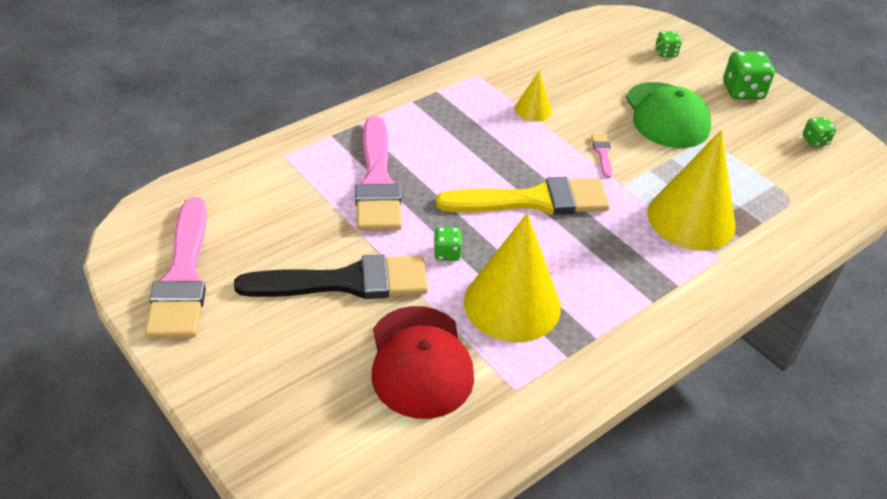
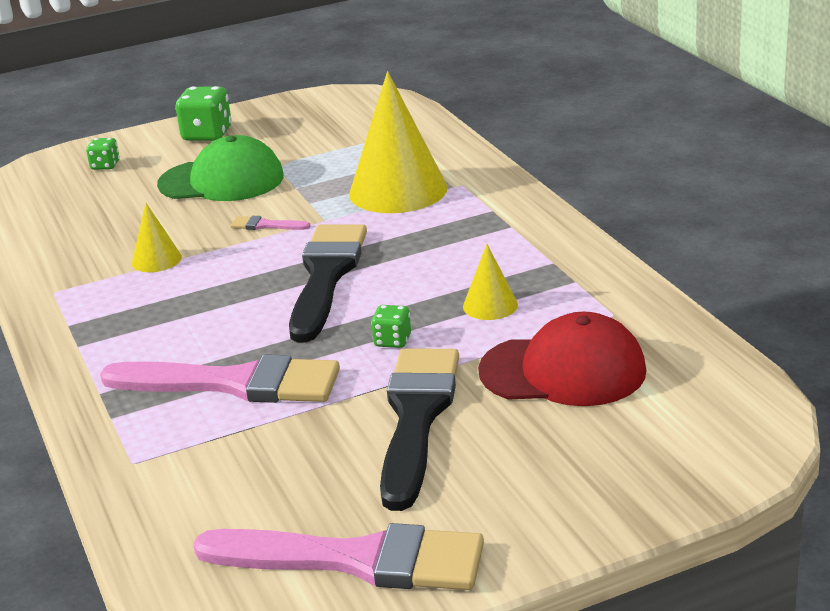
camera: 70 degrees left, 15 degrees down
yellow brush [436,177,610,215] -> black brush [289,224,367,342]
yellow cone [464,213,561,342] -> yellow cone [463,244,518,320], size x0.48
green dice [803,117,836,147] -> none

